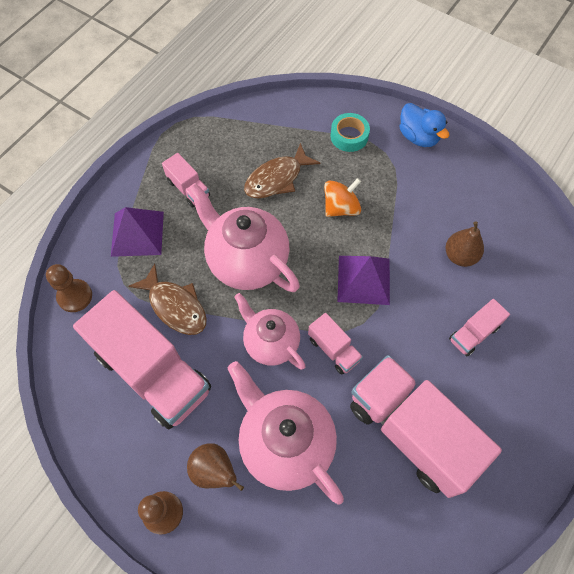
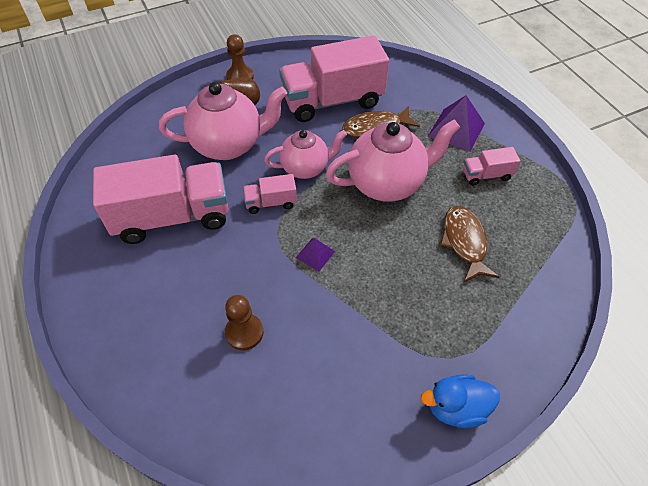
camera: 120 degrees right, 10 degrees down
brown pawn [46,264,92,312] -> brown pawn moved to [225,295,263,350]
orange spinning top [324,178,361,217] -> none
turquoise tape [331,113,370,152] -> none
purple pyramid [337,256,390,305] -> purple pyramid [296,238,335,271], size x0.55
brown pear [446,221,484,267] -> none
pink truck [449,299,510,356] -> none

